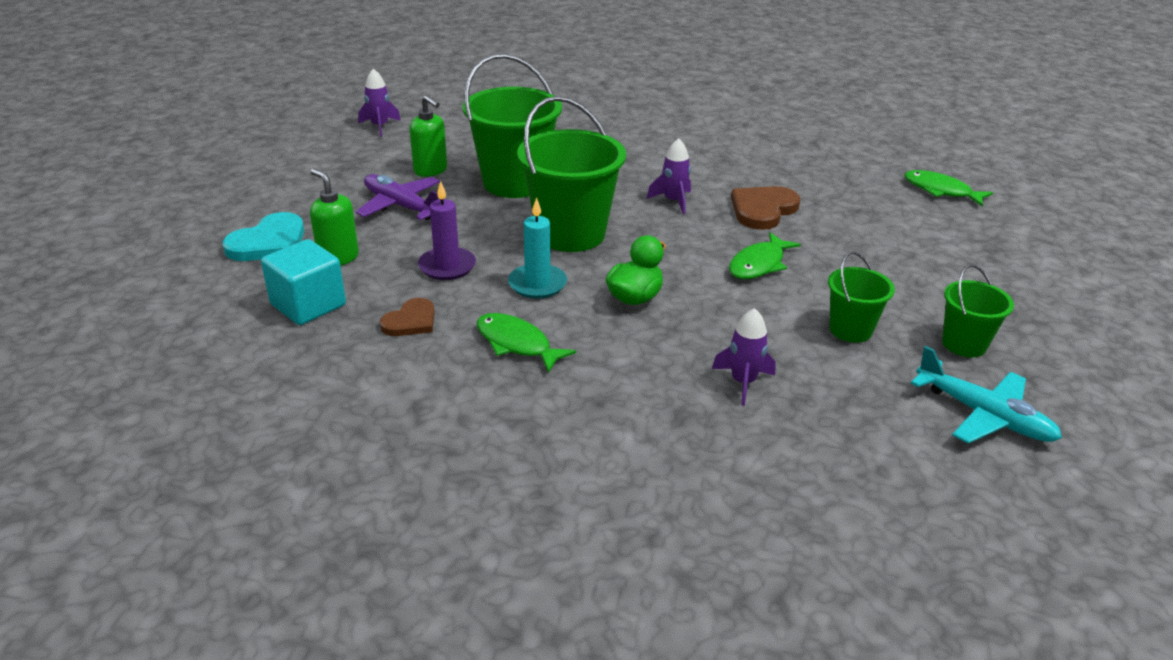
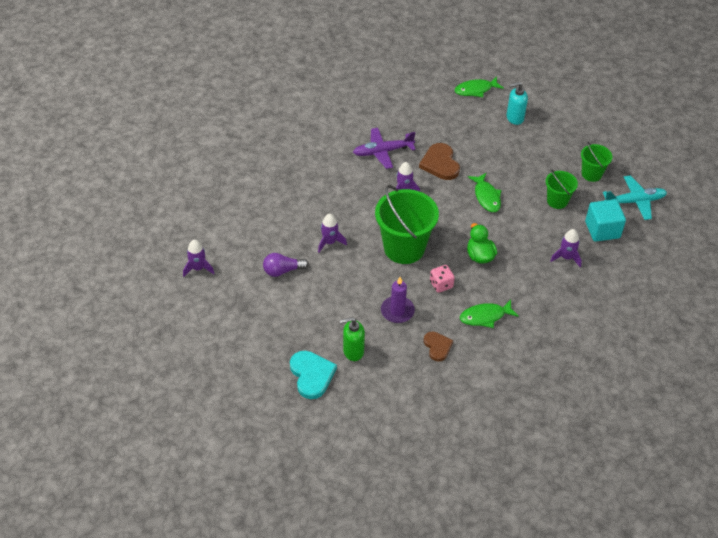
camera: 55 degrees left, 15 degrees up
turquoise cube [261,239,346,325] -> turquoise cube moved to [585,199,626,242]
purple plane [356,174,440,220] -> purple plane moved to [353,128,416,169]
green soap dispenser [410,95,447,177] -> purple light bulb [263,253,309,277]
green bucket [463,54,562,198] -> purple rocket [318,214,347,253]
turquoise candle [508,197,567,299] -> pink dice [430,265,455,293]
none -> turquoise soap dispenser [506,82,528,125]

